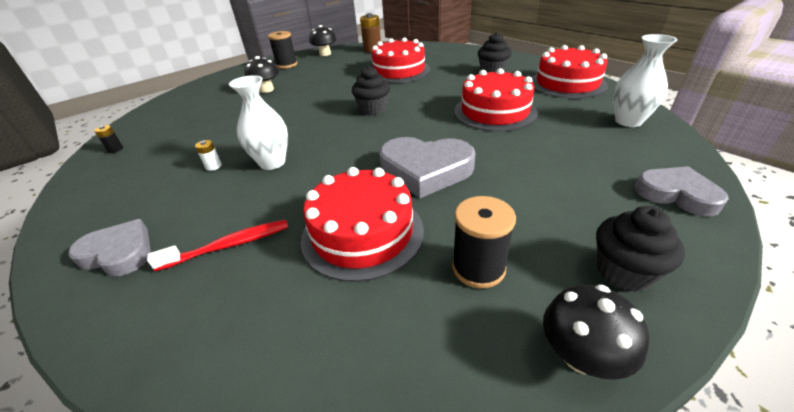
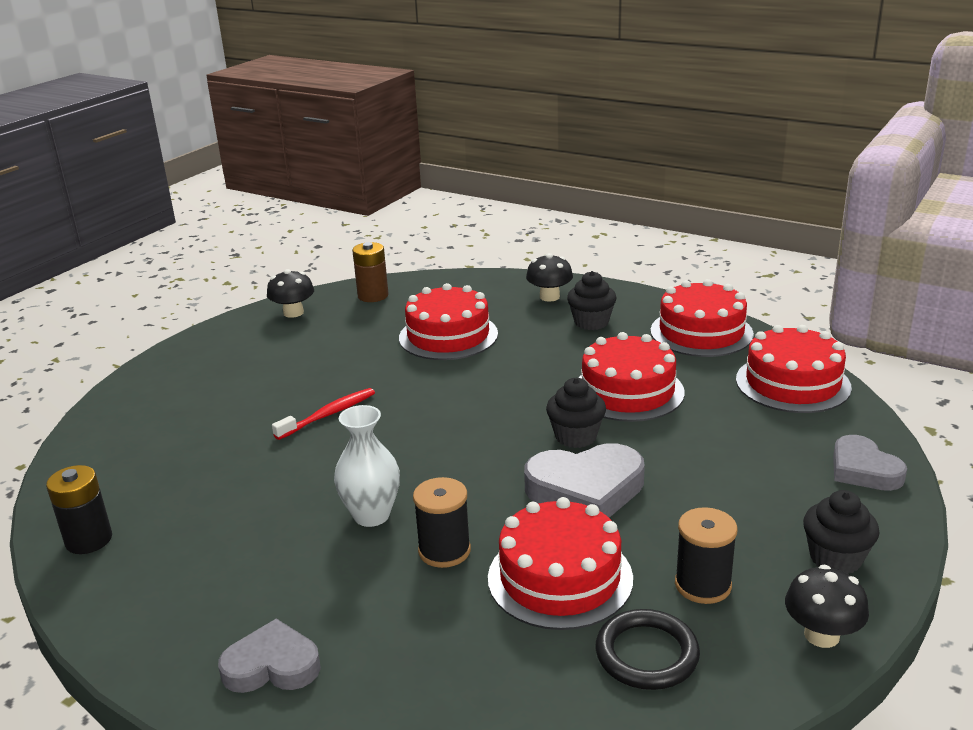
camera: 20 degrees left, 10 degrees down
black battery [94,125,123,153] -> black battery [46,465,112,554], size x2.01
red toothbrush [147,220,288,271] -> red toothbrush moved to [272,388,375,440]
white battery [195,140,222,171] -> none
black mushroom [244,56,279,93] -> black mushroom moved to [526,253,573,302]
black spool [268,31,297,69] -> black spool moved to [413,477,471,568]
black cupcake [352,66,390,115] -> black cupcake moved to [546,378,606,448]
white vase [613,34,678,127] -> red cake [736,325,852,413]
grey heart [635,166,729,216] -> grey heart turned 135 degrees counterclockwise [833,435,907,491]
none -> black ring [595,609,700,690]

